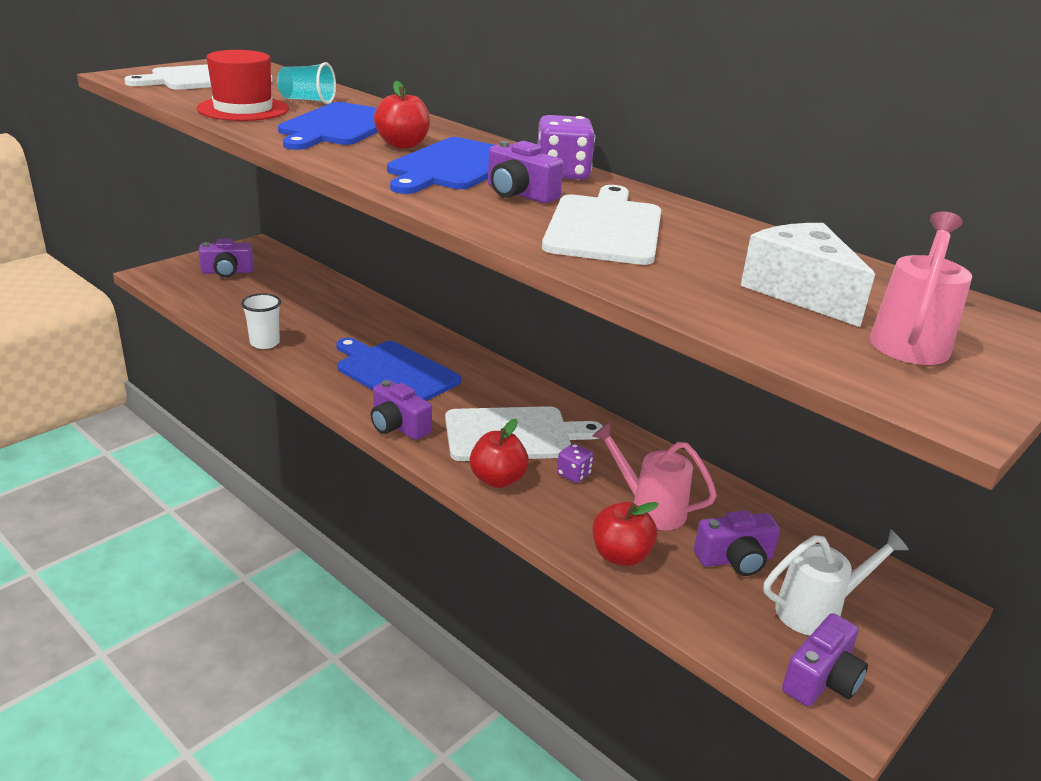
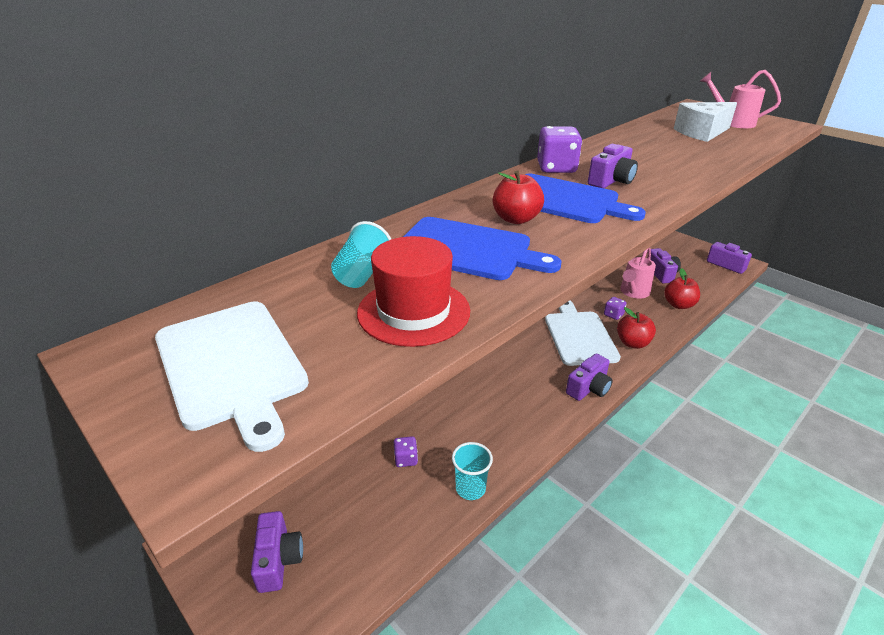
camera: 85 degrees left, 5 degrees up
white cup [241,293,281,349] -> turquoise cup [452,442,493,500]
blue cutting board [336,338,461,401] -> none
white cutting board [542,185,661,265] -> none
white watering can [763,529,909,636] -> none
none -> purple dice [394,436,418,467]

